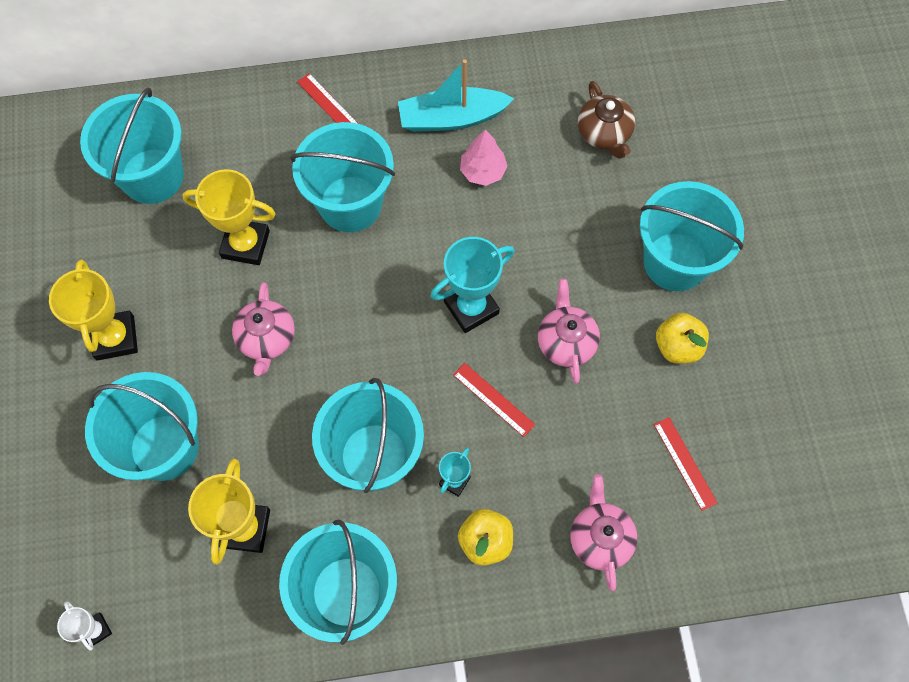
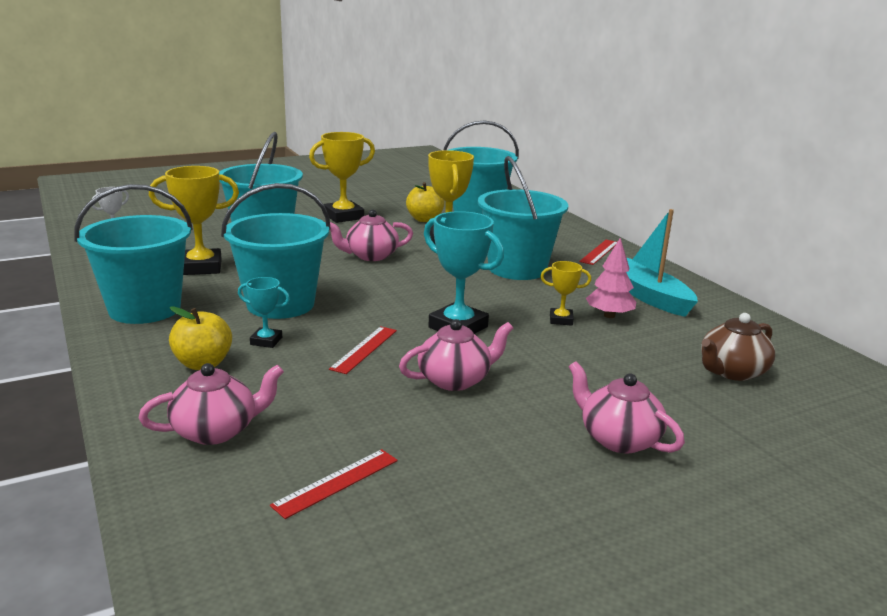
camera: 70 degrees right, 45 degrees down
turquoise bucket [640,181,744,291] -> pink teapot [569,361,685,454]
yellow apple [656,313,709,364] -> yellow apple moved to [406,182,445,222]
none -> yellow trophy [540,261,591,326]

